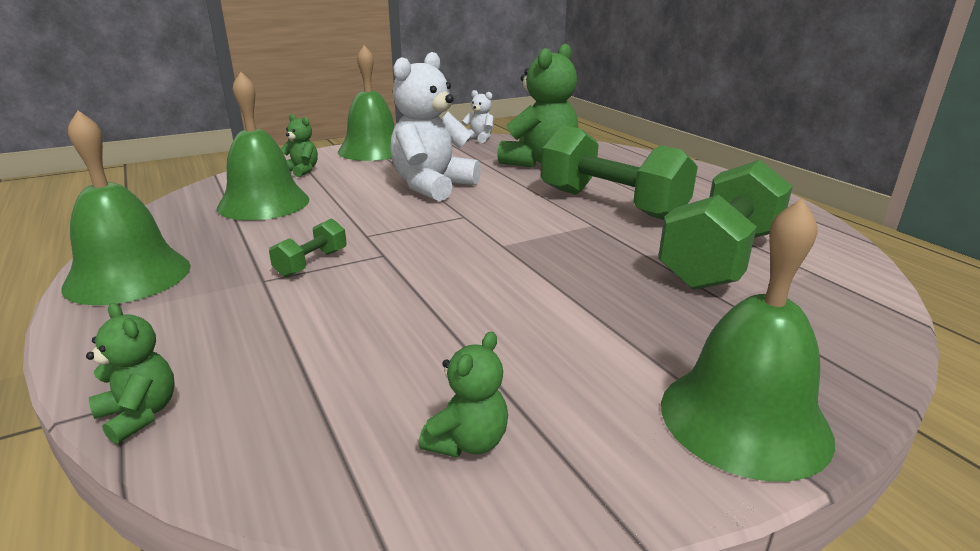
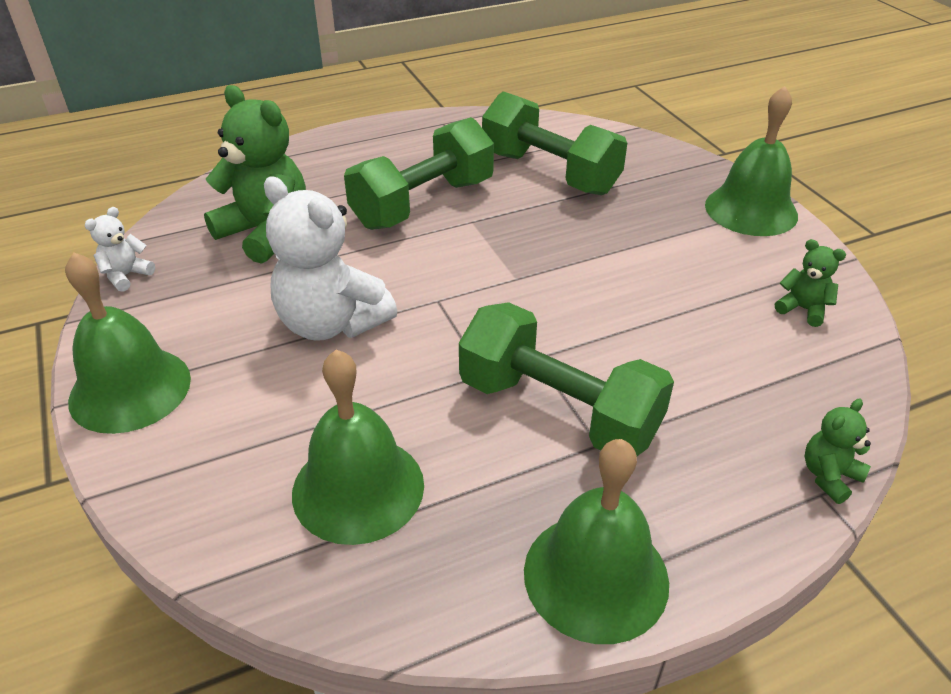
camera: 85 degrees left, 15 degrees up
green dumbbell [269,218,347,277] -> green dumbbell [459,302,674,456], size x2.34
green teddy bear [281,114,318,177] -> none

